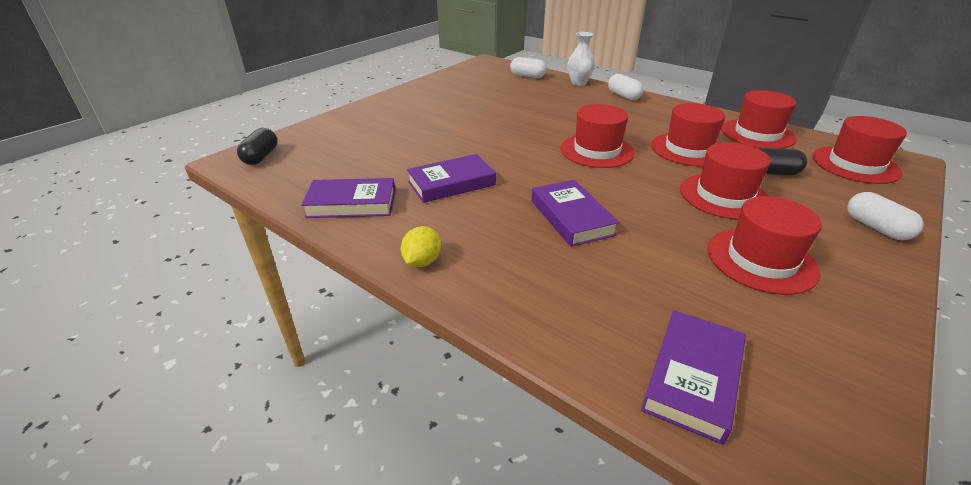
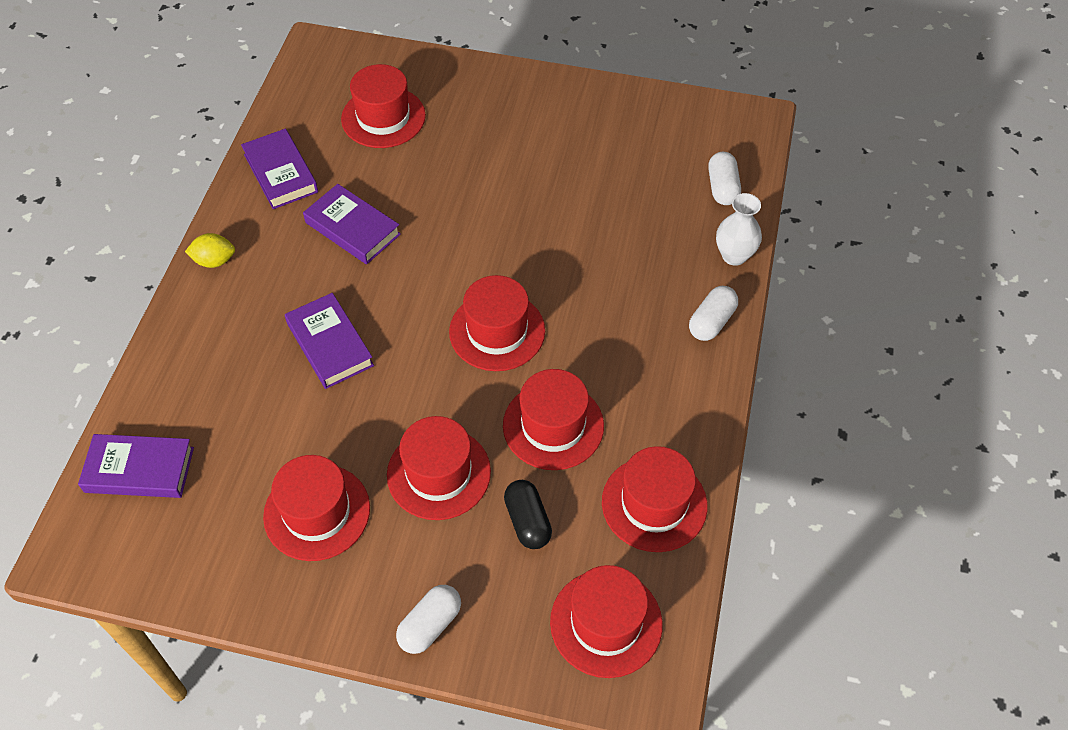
camera: 65 degrees right, 20 degrees up
black capsule [237,128,277,165] -> none
purple book [531,180,619,247] -> purple book turned 75 degrees counterclockwise [285,293,374,389]
none -> red hat [341,64,426,148]

